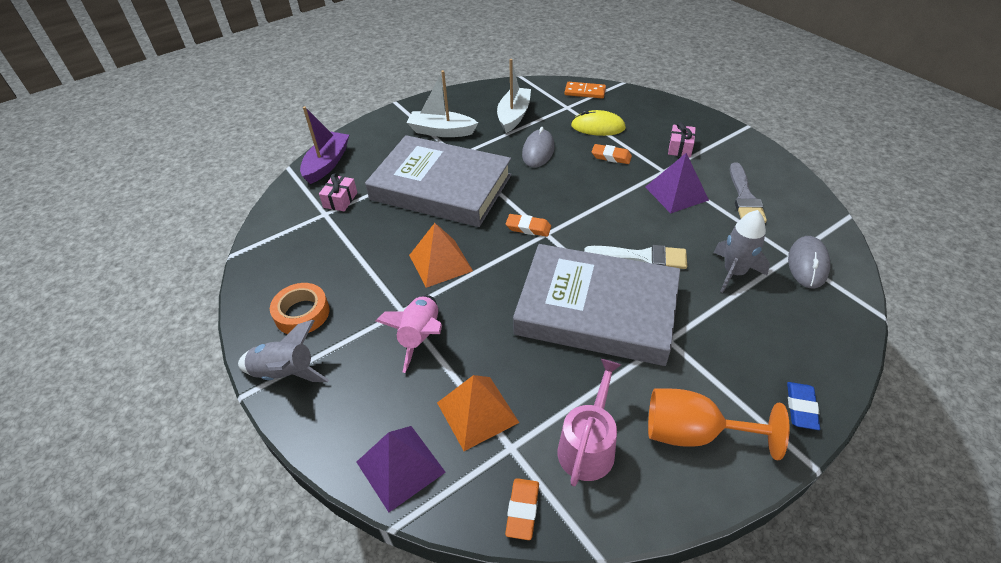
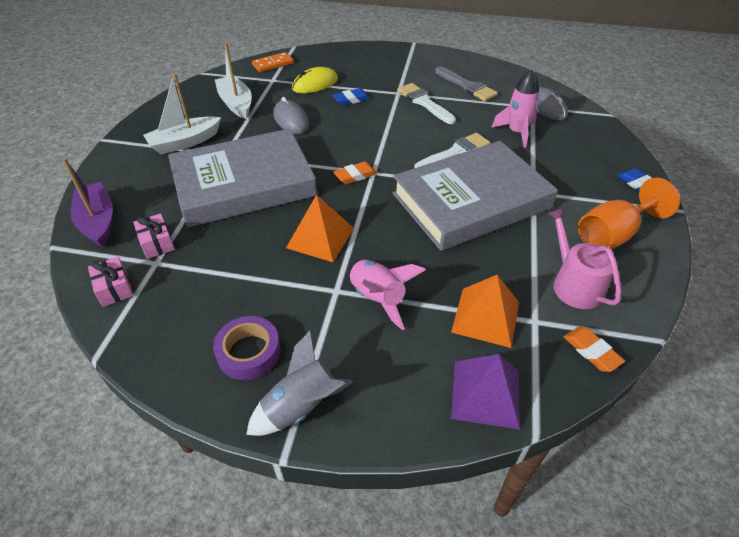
camera: 45 degrees left, 0 degrees up
orange tape [270,283,330,334] -> purple tape [213,316,281,380]
orange eraser [592,144,632,164] -> blue eraser [333,88,370,106]
purple pyramid [645,153,709,213] -> white brush [398,83,456,124]
pink gift [668,122,696,157] -> pink gift moved to [88,256,134,307]
grey rocket [713,210,770,293] -> pink rocket [491,70,539,148]

